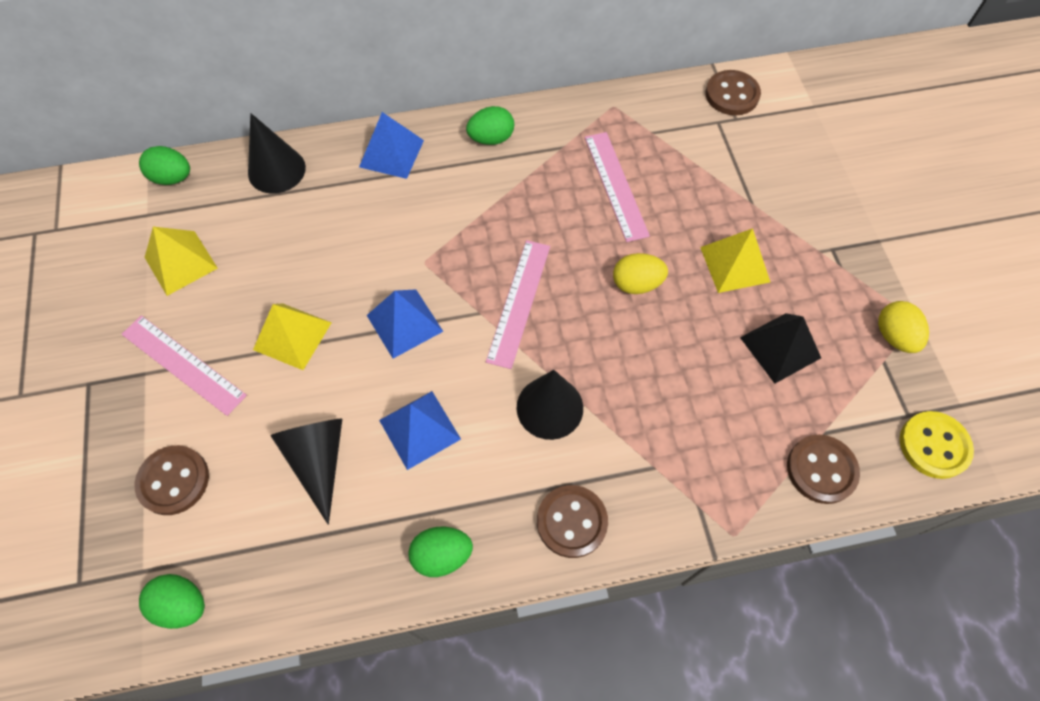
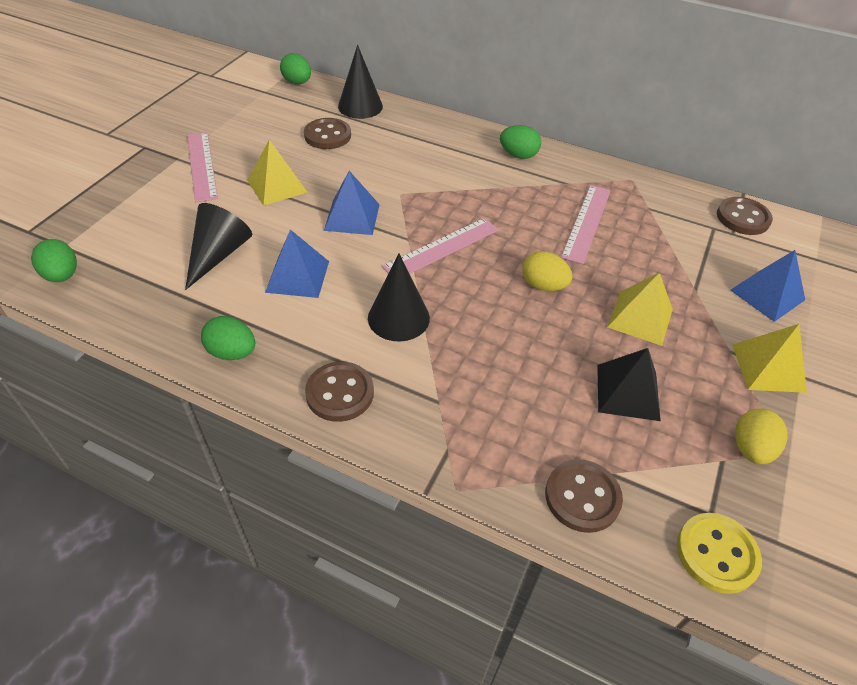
camera: 35 degrees right, 15 degrees down
brown button [135,445,209,515] -> brown button moved to [304,118,351,149]
yellow pyramid [144,227,218,296] -> yellow pyramid moved to [732,324,807,393]
blue pyramid [359,112,424,179] -> blue pyramid moved to [730,250,805,322]

